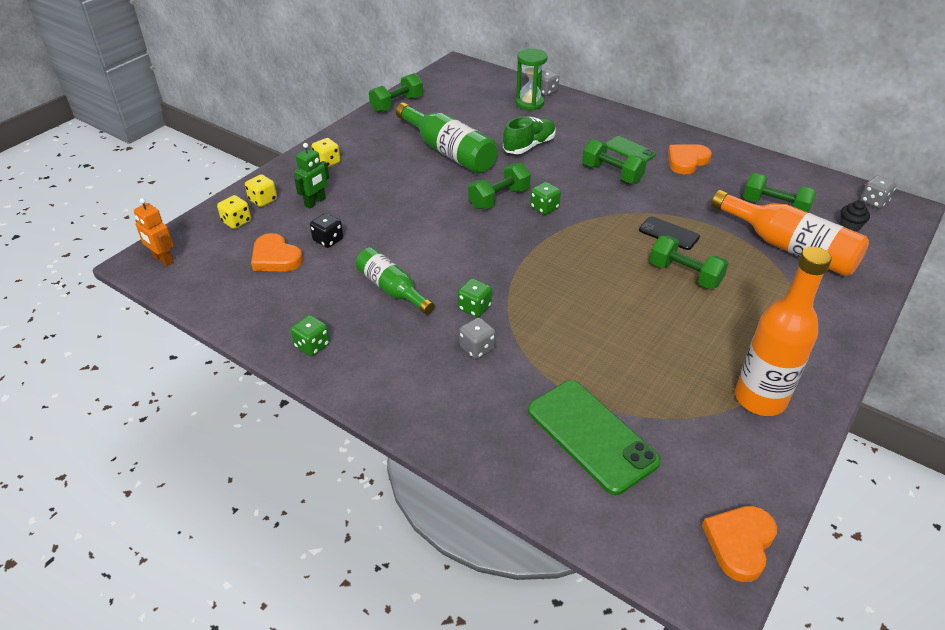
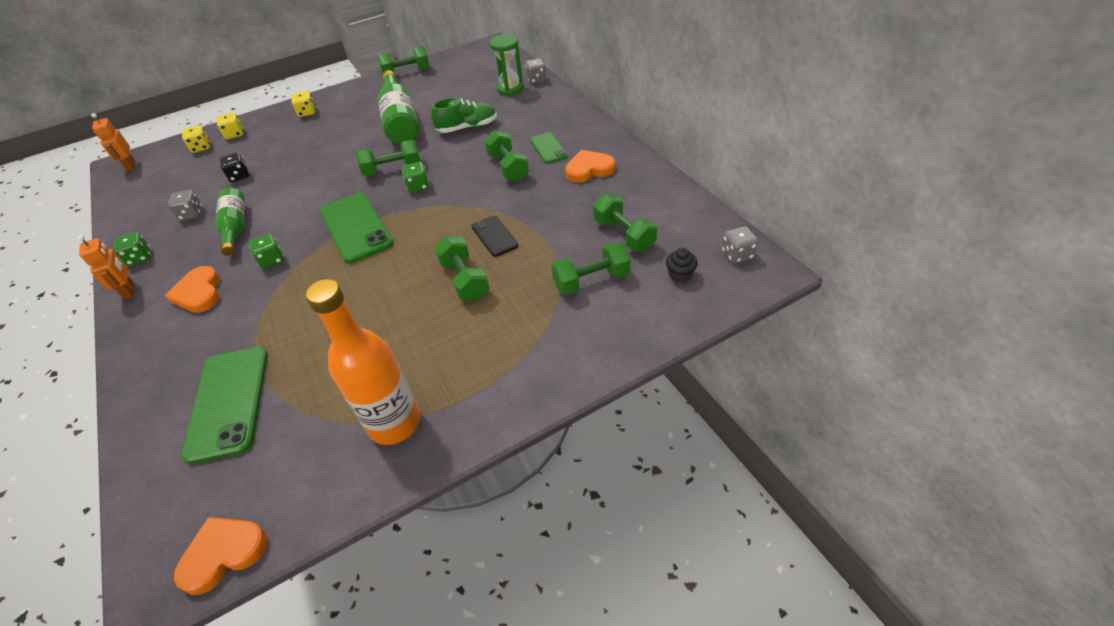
camera: 30 degrees right, 5 degrees up
orange heart [251,233,303,272] -> orange heart moved to [165,266,220,313]
green robot [294,143,329,208] -> none
grey dice [459,317,496,359] -> grey dice moved to [168,190,202,221]
orange bottle [711,190,869,276] -> green dumbbell [551,242,630,295]
none -> orange robot [78,235,134,300]
none -> green phone [320,193,393,263]

